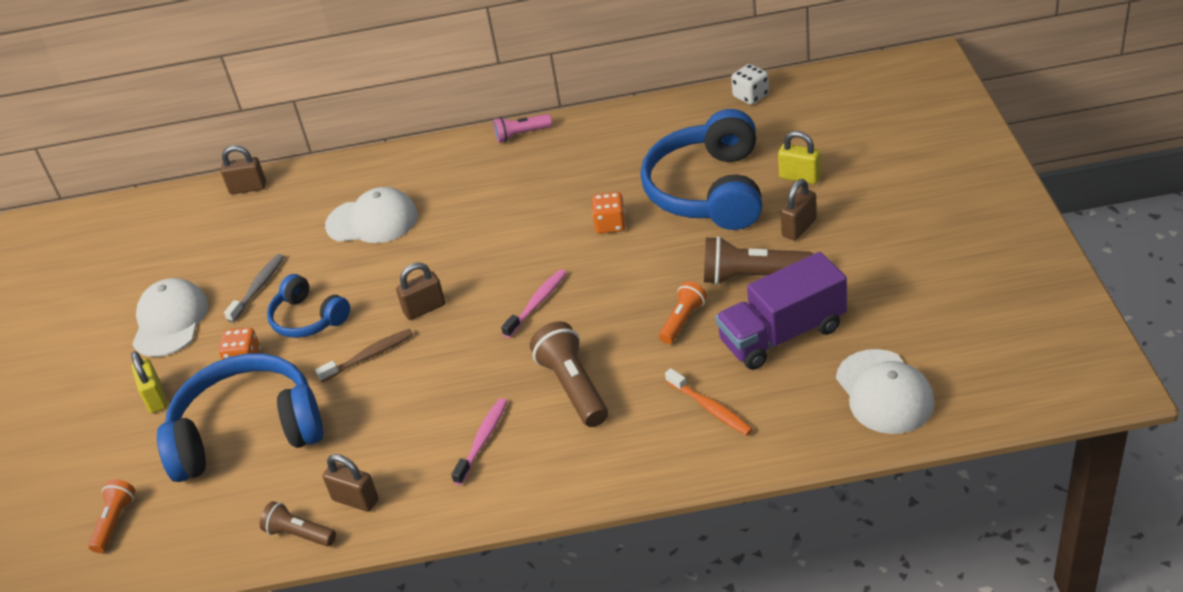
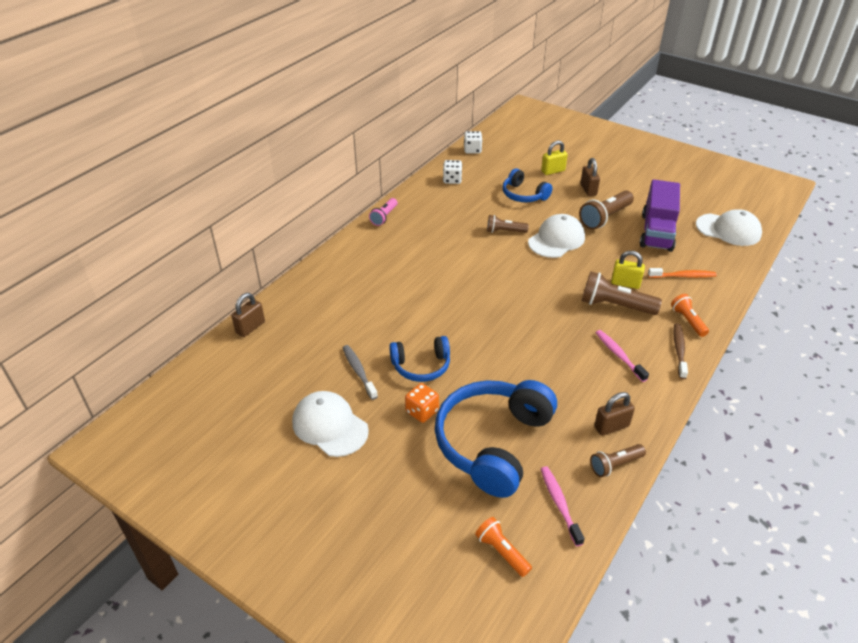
camera: 55 degrees left, 0 degrees up
yellow padlock [131,351,167,413] -> yellow padlock moved to [611,251,645,289]
brown toothbrush [315,329,413,382] -> brown toothbrush moved to [673,323,688,379]
white cap [325,187,418,243] -> white cap moved to [528,214,585,258]
brown padlock [396,263,445,320] -> none
pink toothbrush [501,269,567,338] -> pink toothbrush moved to [541,466,584,546]
orange dice [592,192,626,234] -> brown flashlight [487,215,529,233]
blue headphones [641,109,762,230] -> blue headphones [503,169,553,202], size x0.54
orange flashlight [659,281,707,344] -> orange flashlight moved to [671,294,709,337]
none -> white dice [443,160,462,184]

